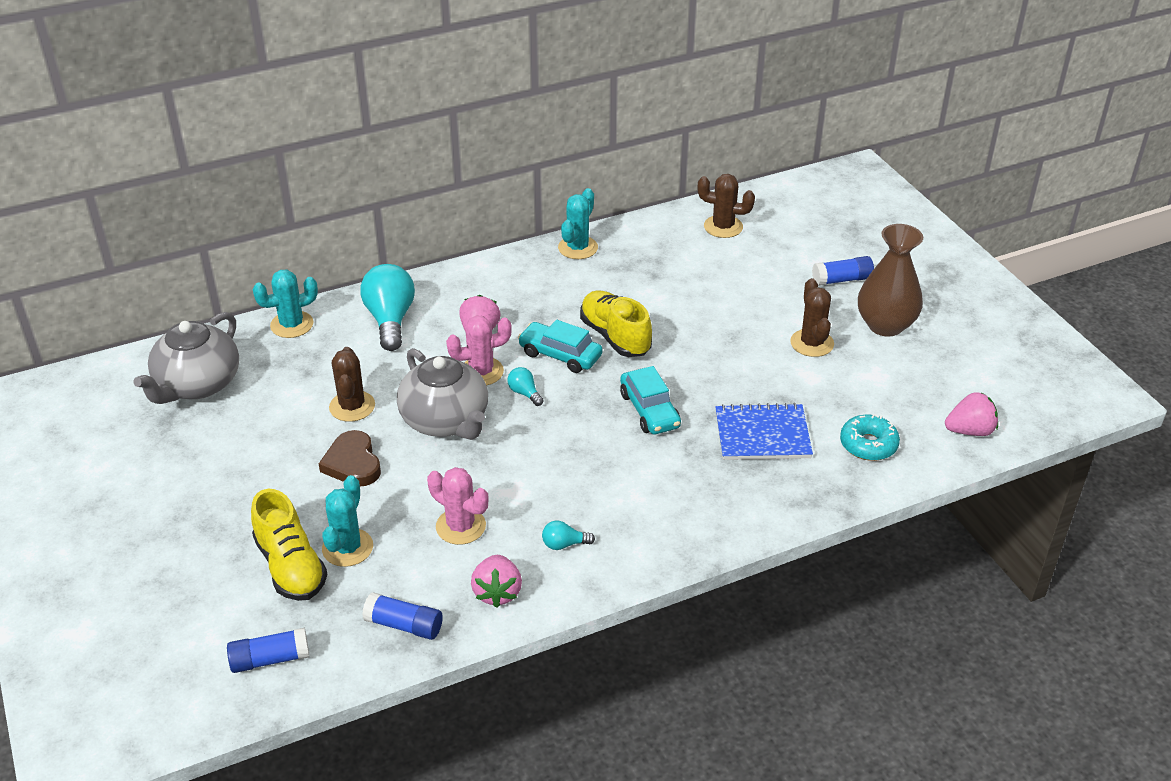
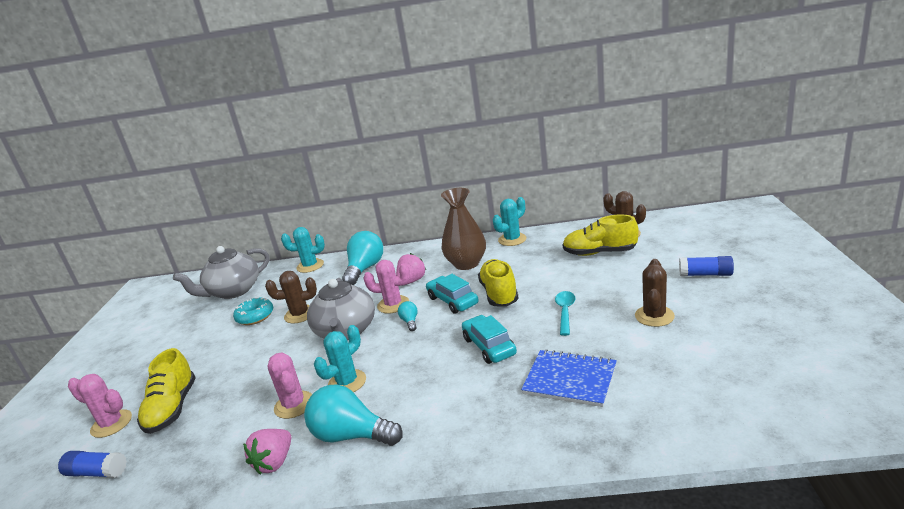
camera: 30 degrees right, 15 degrees down
brown heart [319,430,381,487] -> none
turquoise cactus [322,475,373,567] -> turquoise cactus moved to [314,325,366,392]
brown cactus [329,347,375,422] -> brown cactus turned 60 degrees clockwise [265,271,317,323]
blue glue stick [362,592,443,640] -> none
turquoise light bulb [542,520,595,550] -> turquoise light bulb [304,385,403,446], size x2.18
turquoise car [620,366,681,434] -> turquoise car turned 150 degrees clockwise [462,315,517,364]
turquoise donut [840,414,900,461] -> turquoise donut moved to [233,297,273,325]
brown vase [858,224,923,336] -> brown vase moved to [441,188,486,270]
pink strawberry [945,392,998,436] -> none
none -> pink cactus [68,374,132,438]
none -> turquoise spoon [555,291,576,336]
none -> yellow shoe [562,214,639,256]

